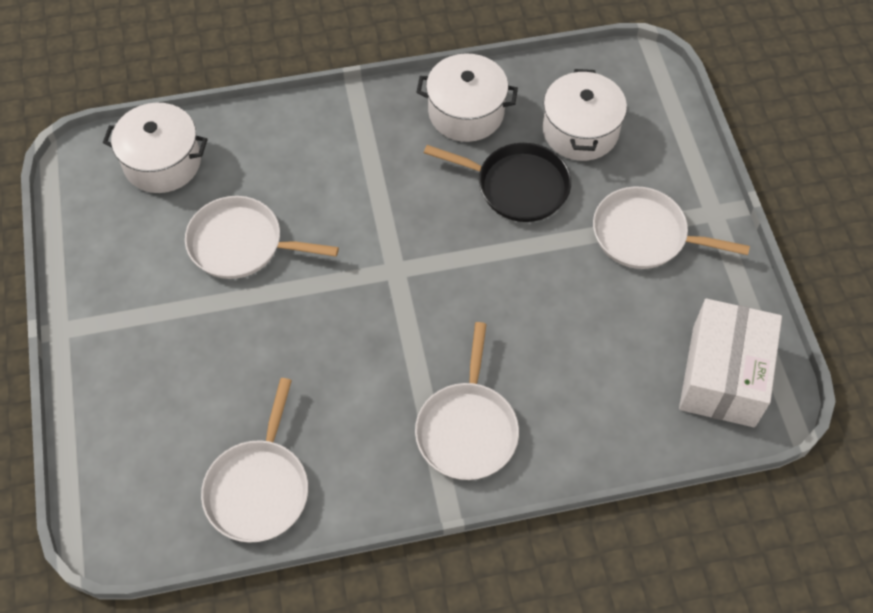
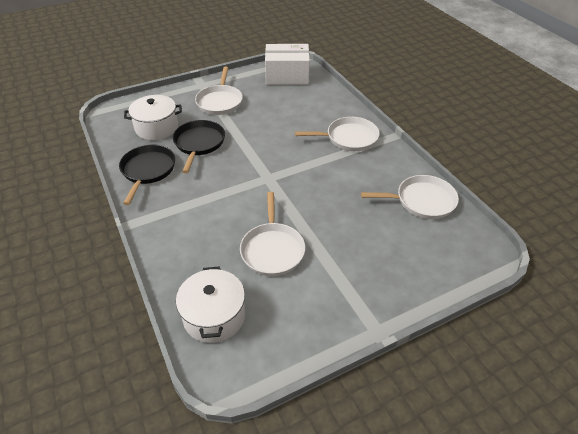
camera: 105 degrees left, 15 degrees down
white pot [416,54,518,142] -> black pan [119,145,175,205]

